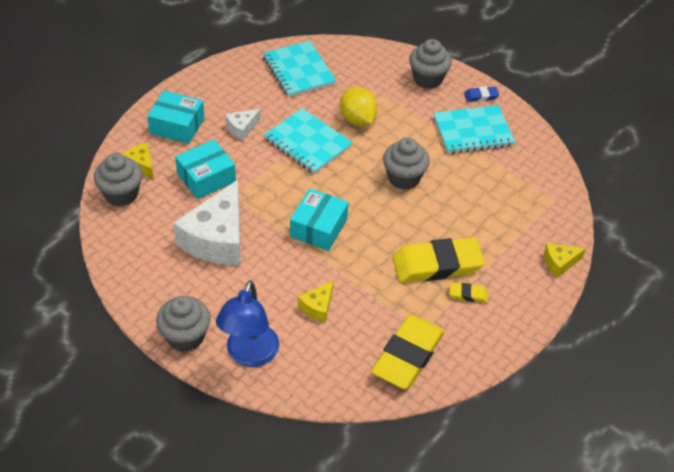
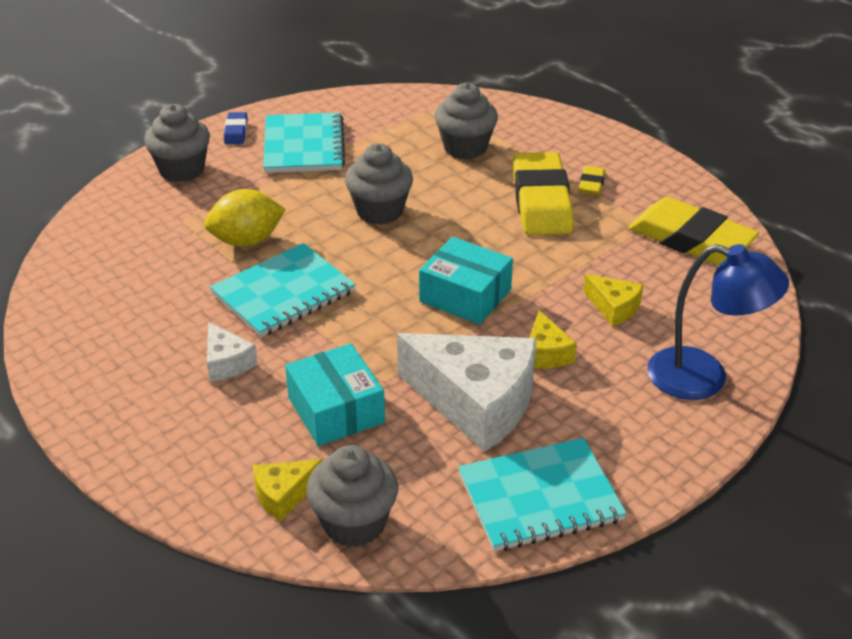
camera: 80 degrees left, 10 degrees down
turquoise box [147,91,204,144] -> none
grey cupcake [156,296,211,352] -> grey cupcake moved to [435,83,498,159]
turquoise notebook [263,41,336,97] -> turquoise notebook moved to [458,438,627,552]
yellow cheese [544,243,586,277] -> yellow cheese moved to [529,310,577,369]

